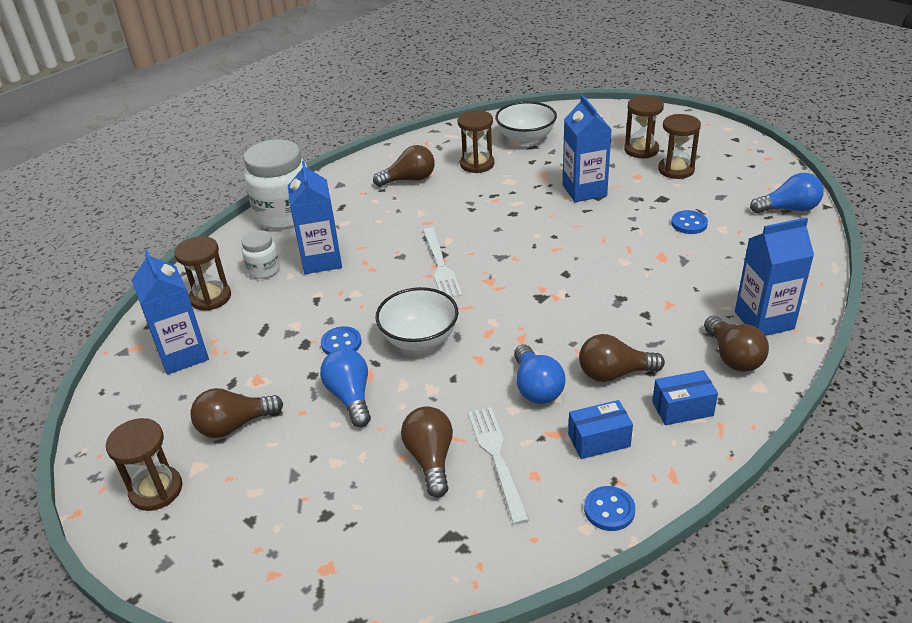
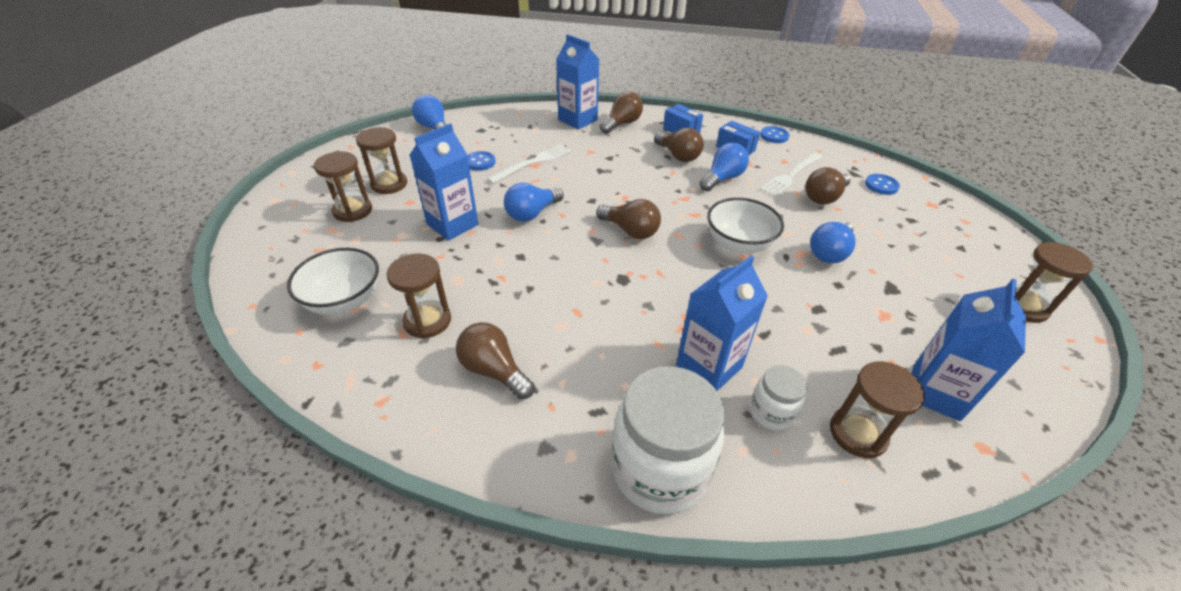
camera: 125 degrees left, 5 degrees up
brown light bulb [191,388,283,438] -> brown light bulb moved to [596,199,661,239]
blue button [321,326,362,355] -> blue button moved to [865,174,900,195]
white fork [423,227,462,297] -> white fork moved to [487,144,571,184]
none -> blue light bulb [504,182,564,222]

